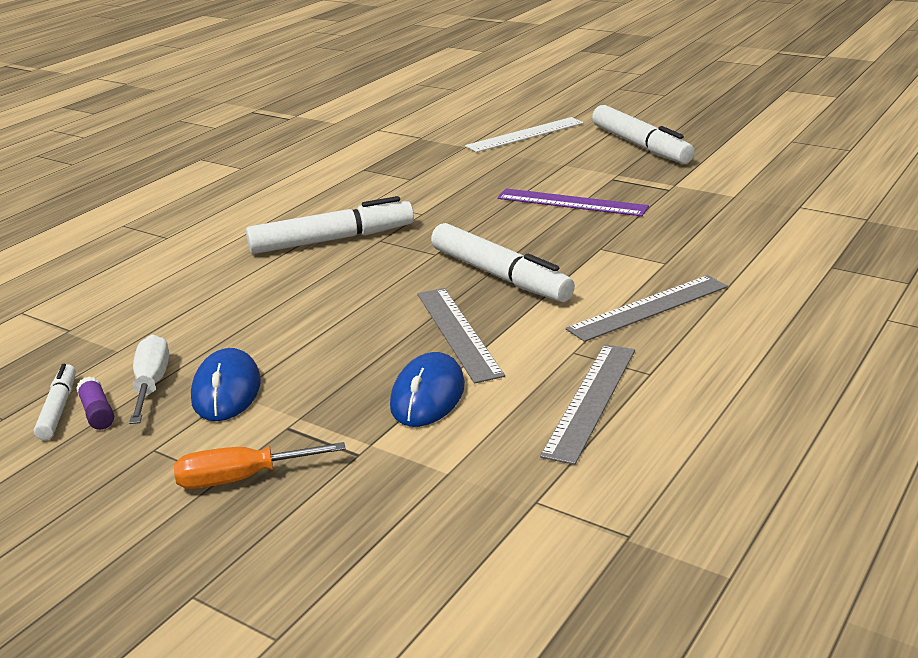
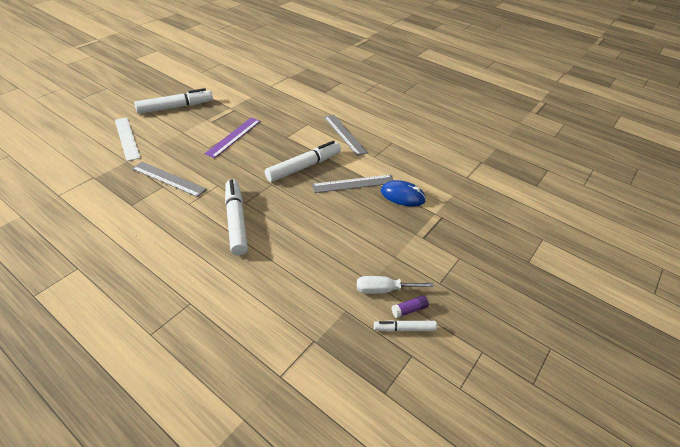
camera: 90 degrees left, 15 degrees up
orange screwdriver [174,442,346,489] -> none
blue mouse [191,348,261,421] -> none
grey ruler [540,344,635,465] -> grey ruler moved to [132,162,206,197]

